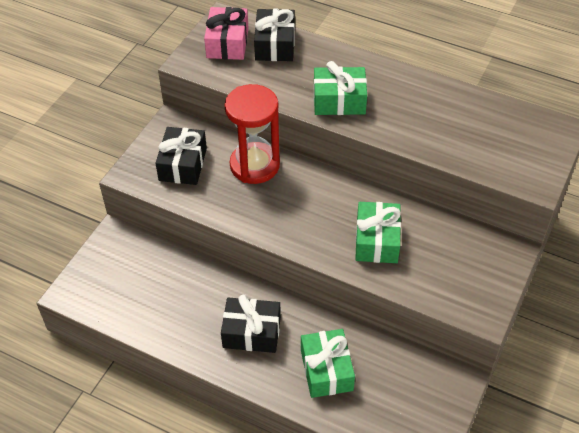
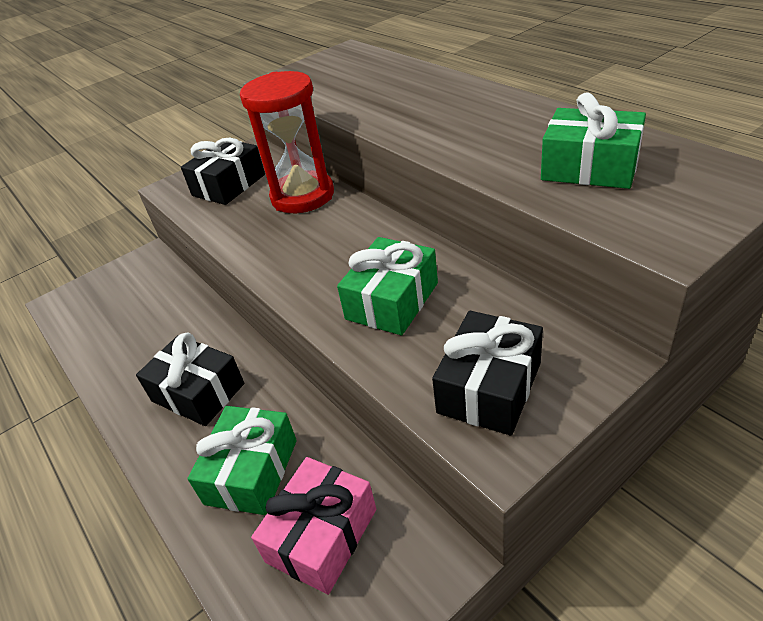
camera: 30 degrees right, 10 degrees down
pink gift [204,7,249,60] -> pink gift moved to [251,457,376,595]
black gift [254,9,295,61] -> black gift moved to [432,311,543,436]
green gift [314,61,367,115] -> green gift moved to [541,93,646,189]

